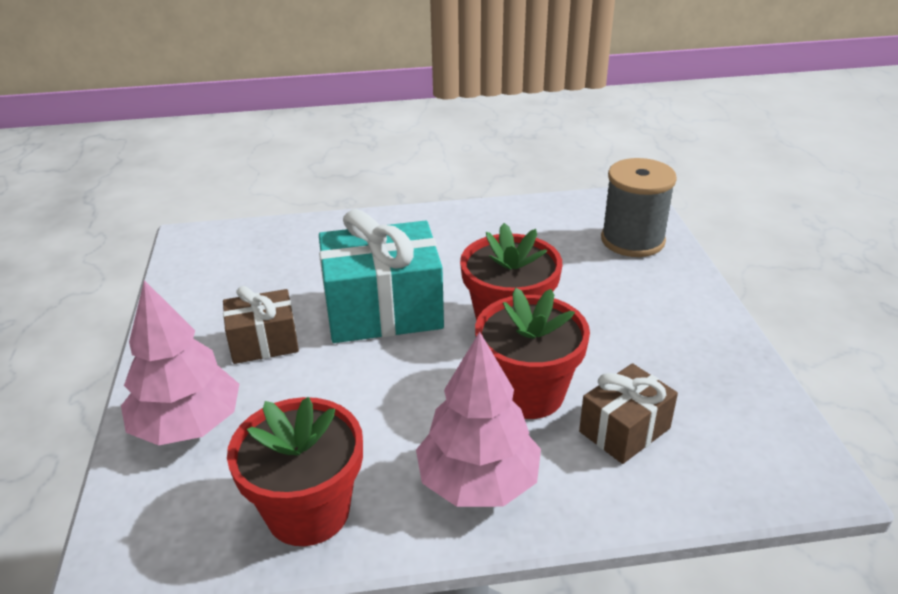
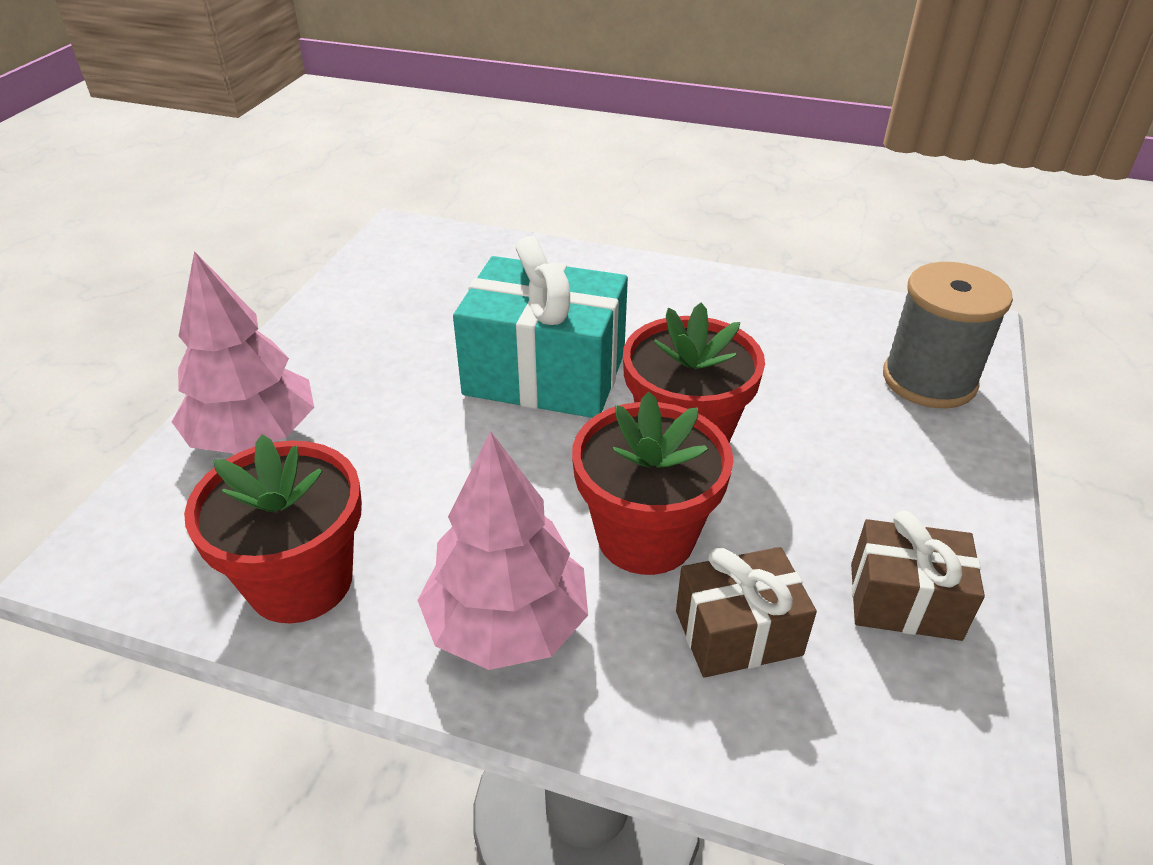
camera: 25 degrees right, 5 degrees up
brown gift [223,286,299,364] -> brown gift moved to [851,511,985,641]

